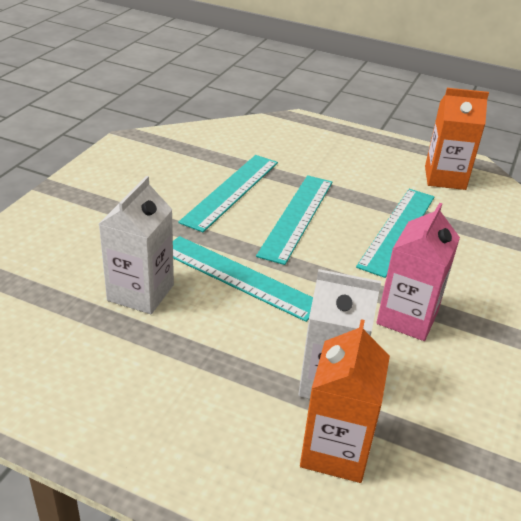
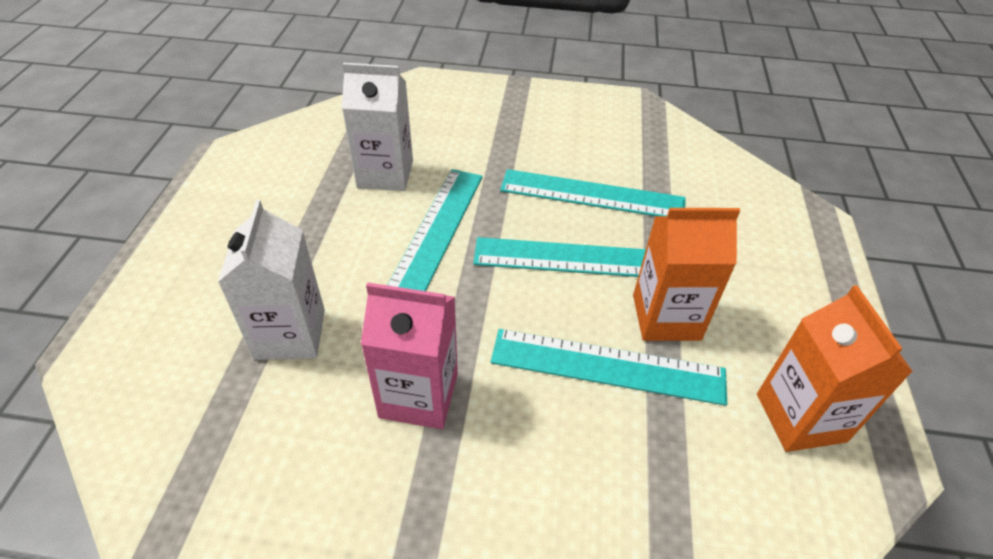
camera: 75 degrees right, 10 degrees up
orange carton [300,319,390,483] -> orange carton moved to [633,208,740,341]

